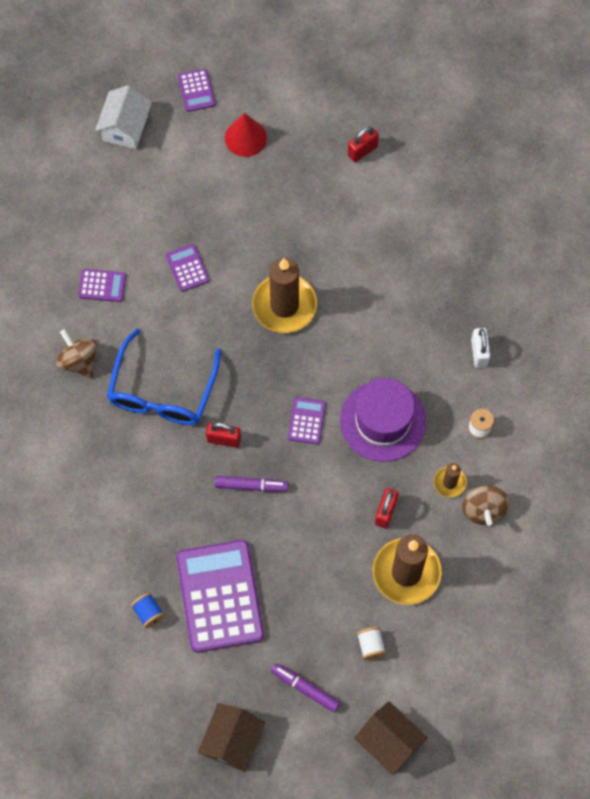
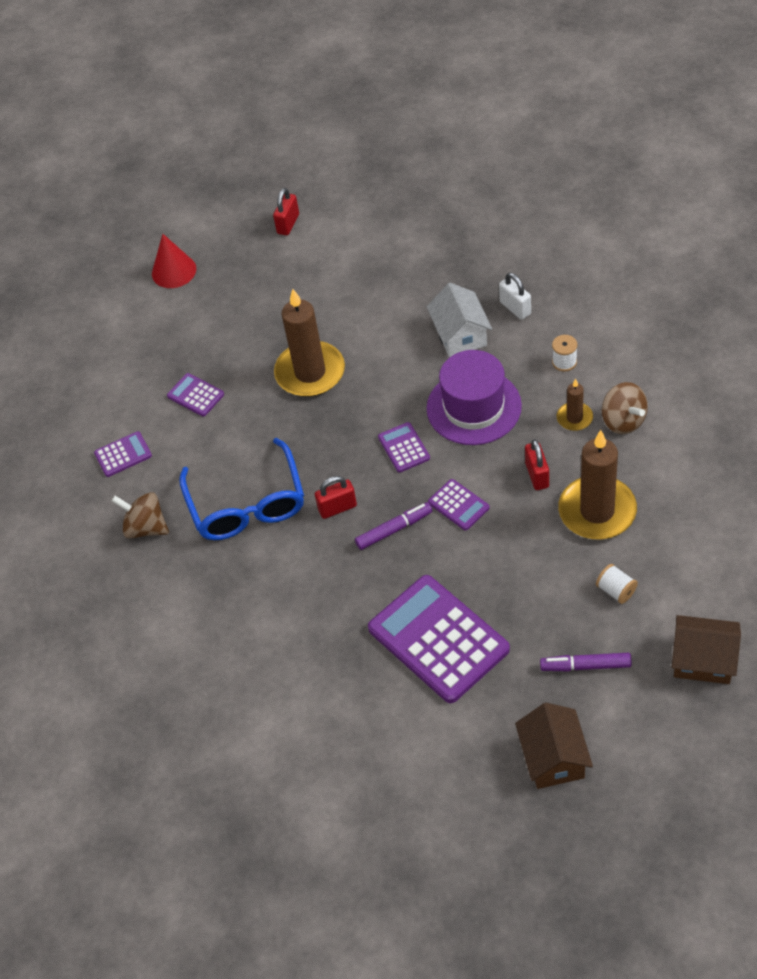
camera: 25 degrees left, 15 degrees down
white house [95,85,152,149] -> white house moved to [427,283,492,357]
blue spool [131,593,165,628] -> none
purple calculator [178,69,215,112] -> purple calculator moved to [428,479,490,530]

